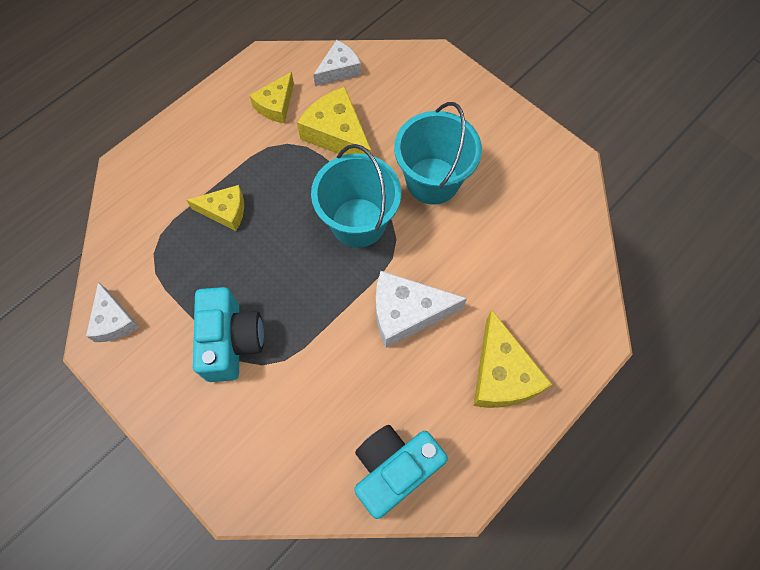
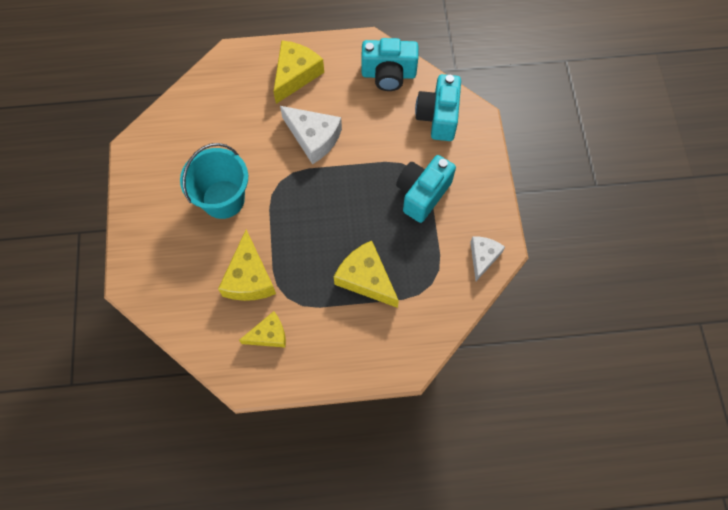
camera: 140 degrees left, 0 degrees up
yellow cheese [187,185,244,231] -> yellow cheese [334,241,399,308], size x1.56
turquoise bucket [311,144,401,248] -> none
white cheese [313,40,361,86] -> none
none -> turquoise camera [415,74,461,141]

